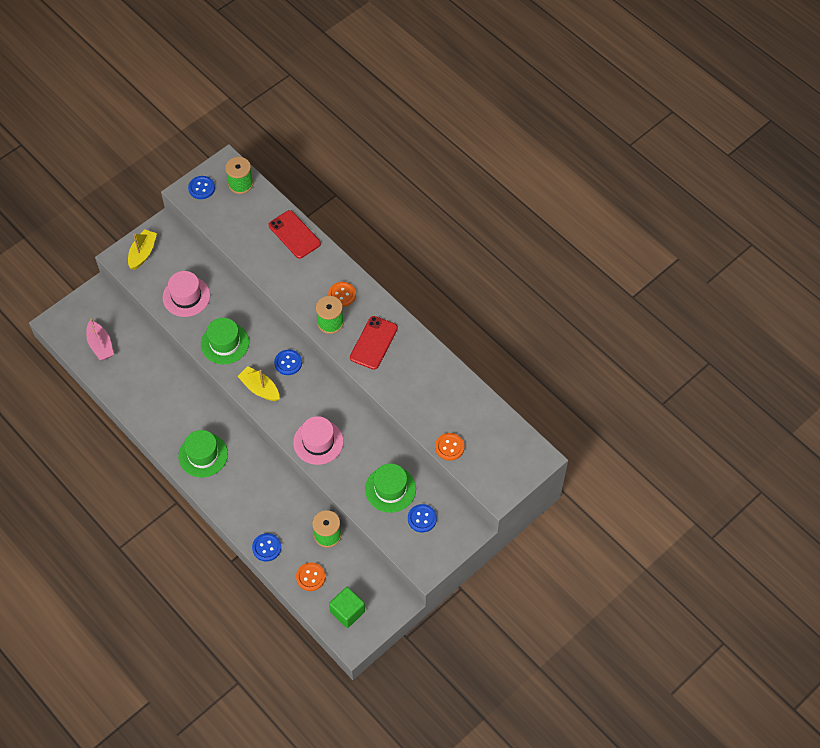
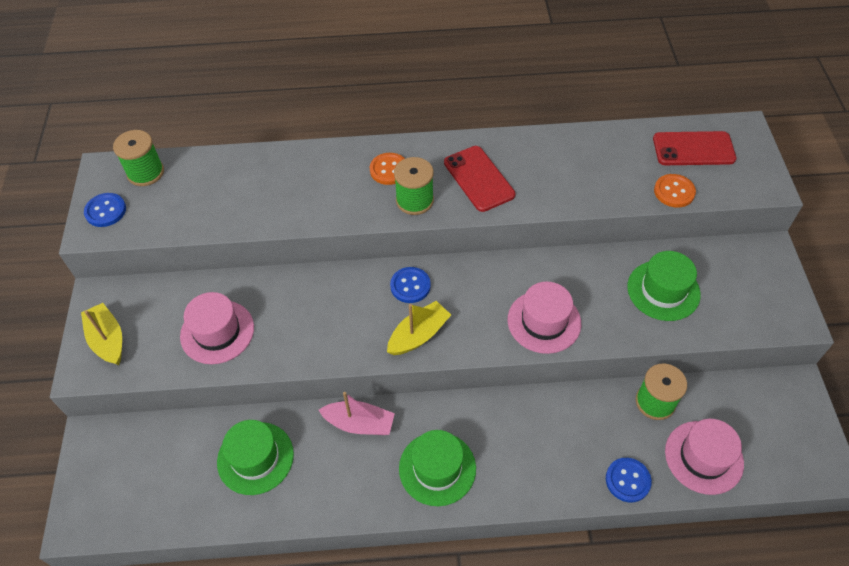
camera: 50 degrees left, 5 degrees down
pink boat [86,319,114,361] -> pink boat moved to [319,392,395,435]
green hat [201,318,249,364] -> green hat moved to [217,420,294,495]
yellow boat [237,366,280,401] -> yellow boat turned 150 degrees clockwise [387,301,451,355]
red phone [269,210,321,259] -> red phone moved to [653,131,736,165]
orange button [296,562,325,591] -> pink hat [665,419,744,495]
green cube [329,587,365,628] -> none
blue button [408,504,437,532] -> none

